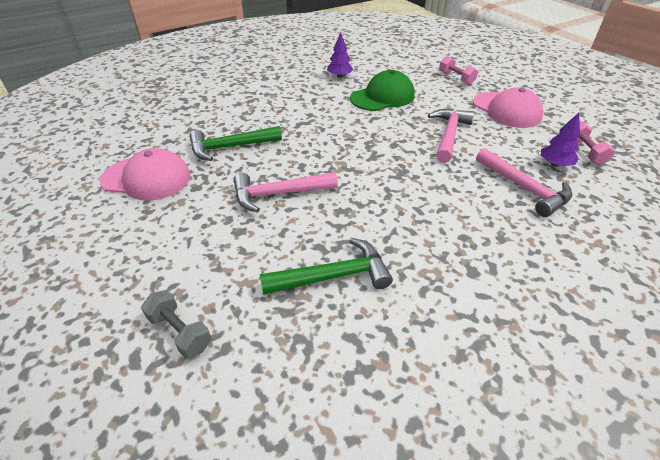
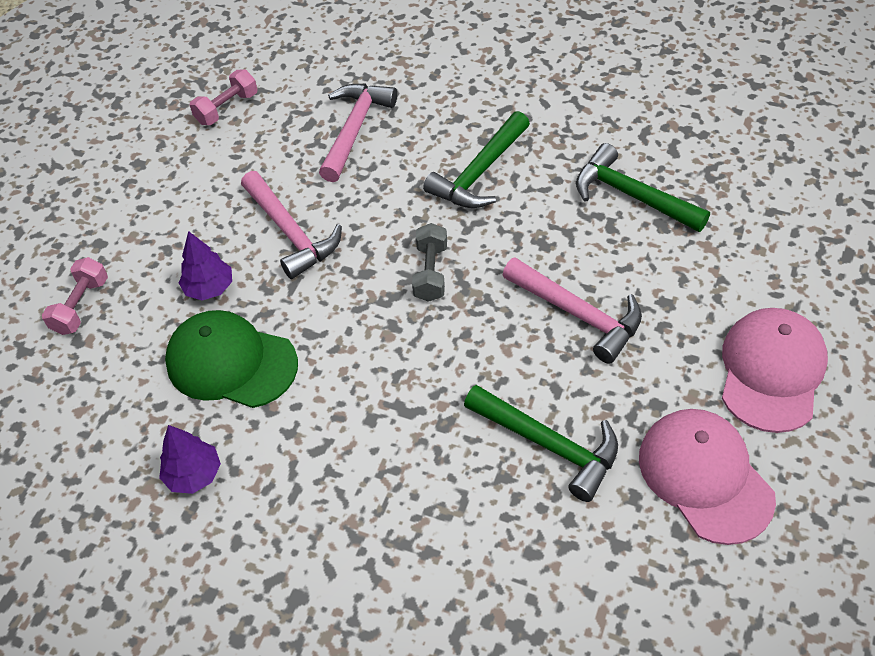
camera: 125 degrees left, 10 degrees up
grey dumbbell [141,290,211,359] -> grey dumbbell moved to [412,223,447,302]
pink hammer [428,109,475,163] -> pink hammer turned 105 degrees counterclockwise [241,171,342,279]
pink cap [473,87,543,128] -> pink cap moved to [722,308,828,433]
purple tree [541,113,580,167] -> purple tree moved to [179,231,232,300]
none -> green hammer [423,111,530,208]

